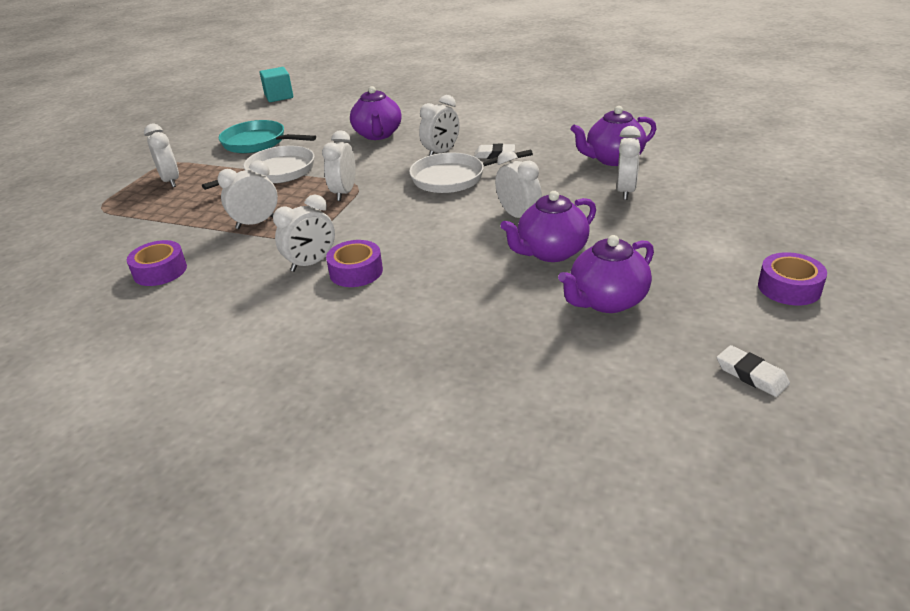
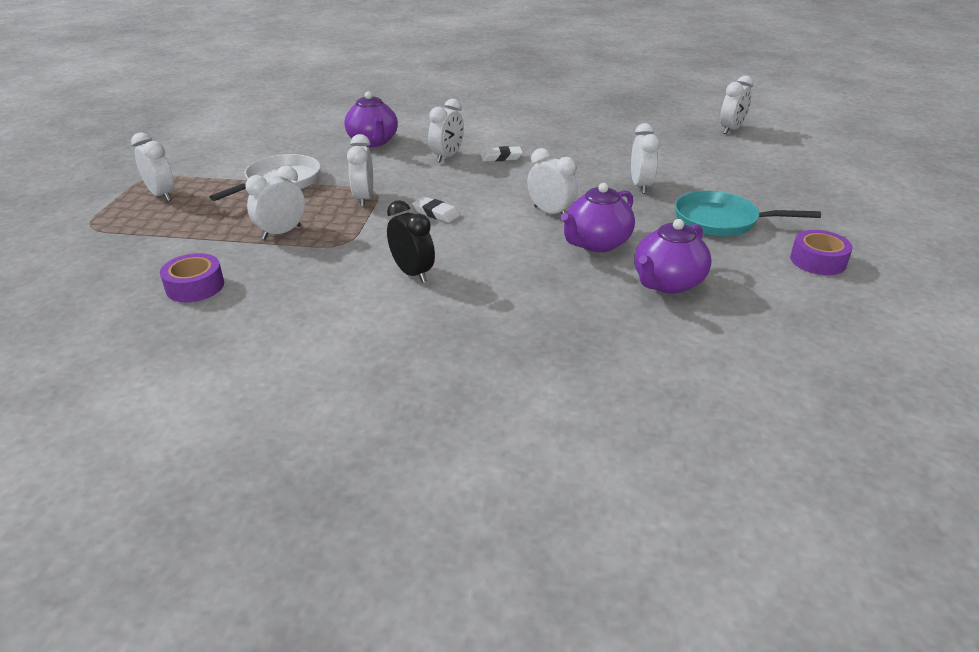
camera: 15 degrees left, 0 degrees up
turquoise pan [219,120,316,154] -> turquoise pan moved to [675,191,821,237]
turquoise cube [260,67,293,102] -> none
white clock [273,195,335,272] -> white clock moved to [720,75,753,134]
purple tape [326,240,383,287] -> black clock [387,200,435,283]
white pan [409,150,533,193] -> none
purple teapot [571,106,656,166] -> none
white eraser [717,345,790,397] -> white eraser moved to [412,196,460,223]

